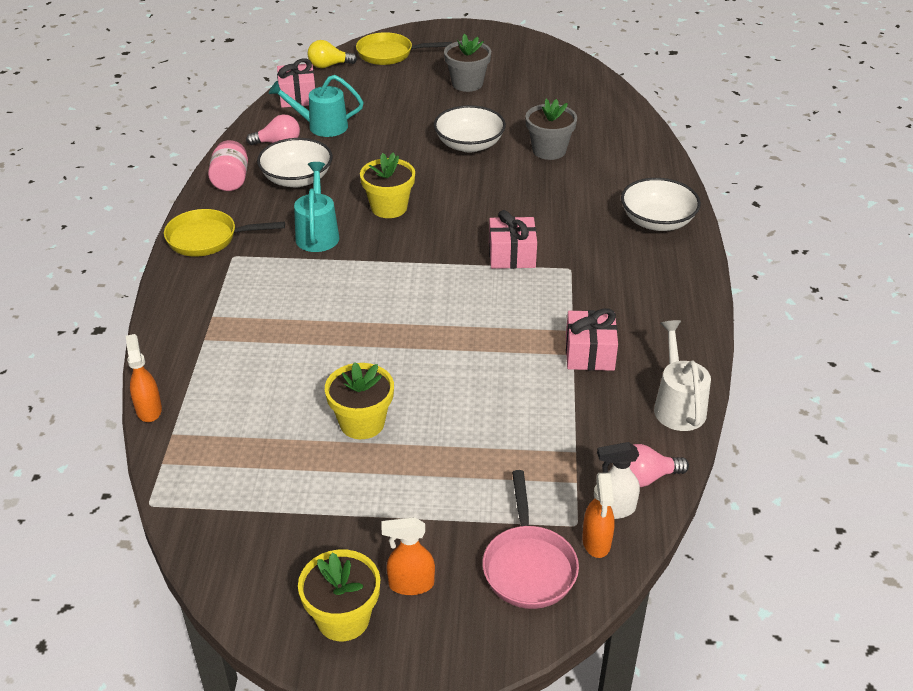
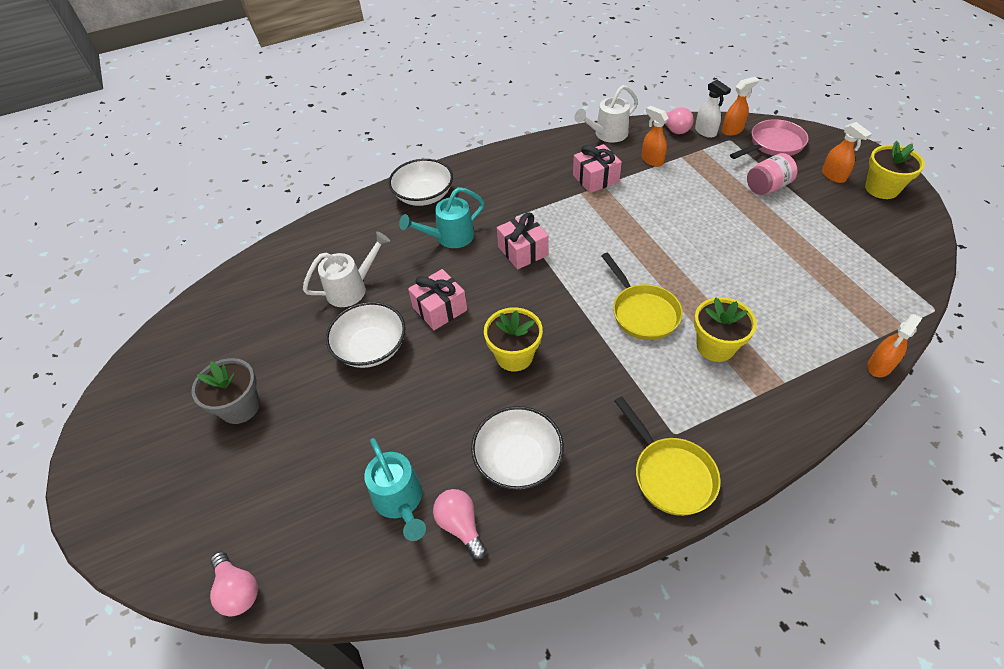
camera: 115 degrees left, 10 degrees up
pink jar [208,140,248,191] -> pink jar moved to [747,153,797,195]
pink gift [277,59,315,108] -> pink gift moved to [408,269,467,330]
turquoise watering can [294,162,339,252] -> turquoise watering can moved to [399,187,485,248]
yellow light bulb [308,40,357,68] -> pink light bulb [210,551,258,616]
yellow flower pot [325,362,394,439] -> yellow flower pot moved to [694,297,757,362]
yellow pan [356,32,452,65] -> yellow pan moved to [602,253,683,340]
grey flower pot [525,99,577,160] -> white watering can [303,232,390,307]
none -> orange spray bottle [642,106,669,167]

